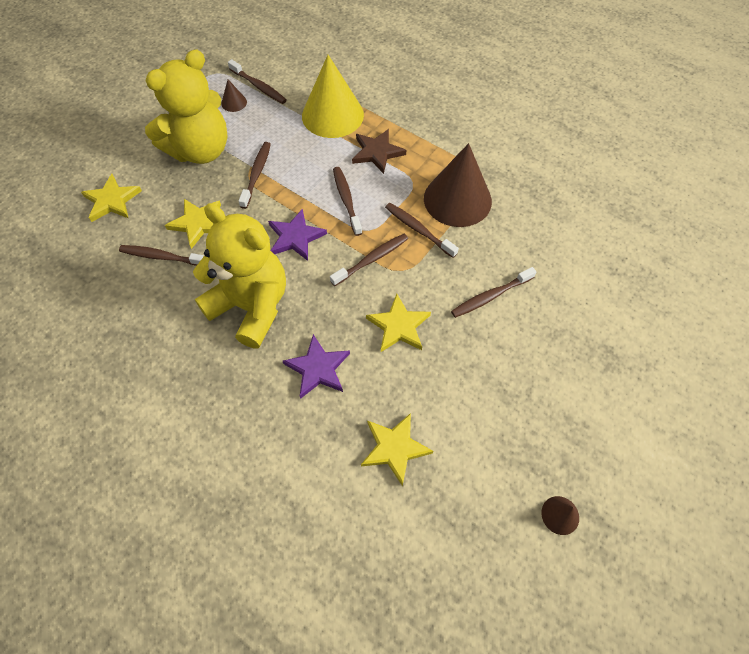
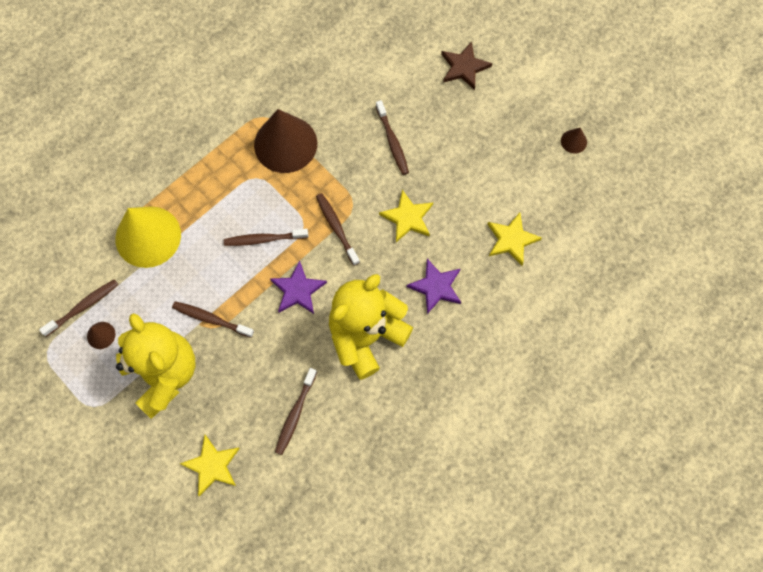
camera: 80 degrees left, 10 degrees up
yellow star [165,199,221,249] -> none
brown star [352,129,406,174] -> brown star moved to [441,41,492,90]
brown toothbrush [385,203,459,258] -> none

